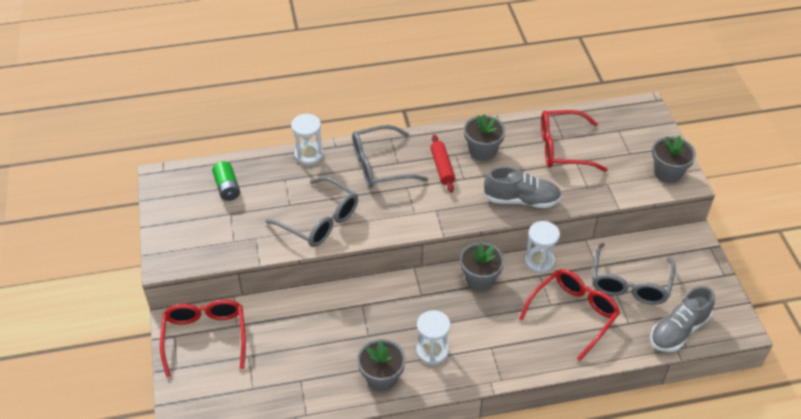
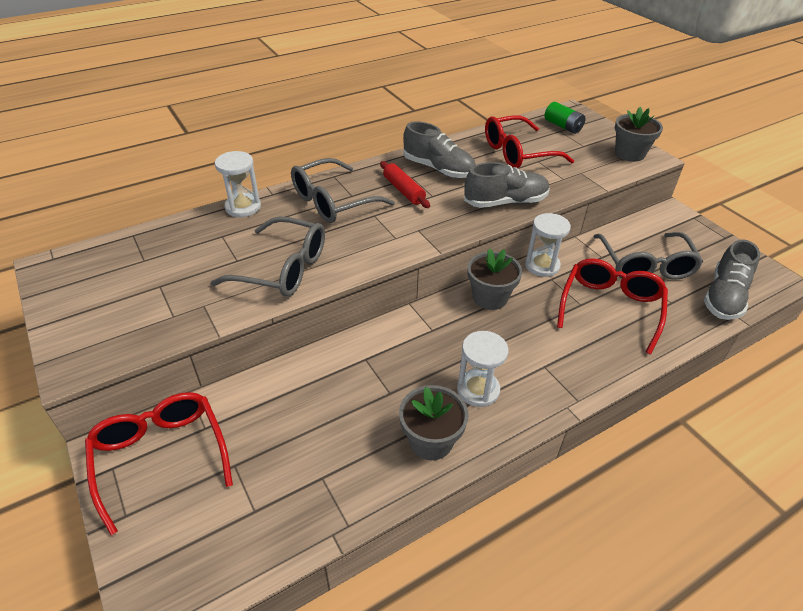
camera: 20 degrees left, 5 degrees down
green battery [212,161,240,201] -> green battery moved to [544,102,586,134]
grey flower pot [464,114,506,161] -> grey shoe [403,121,476,178]

